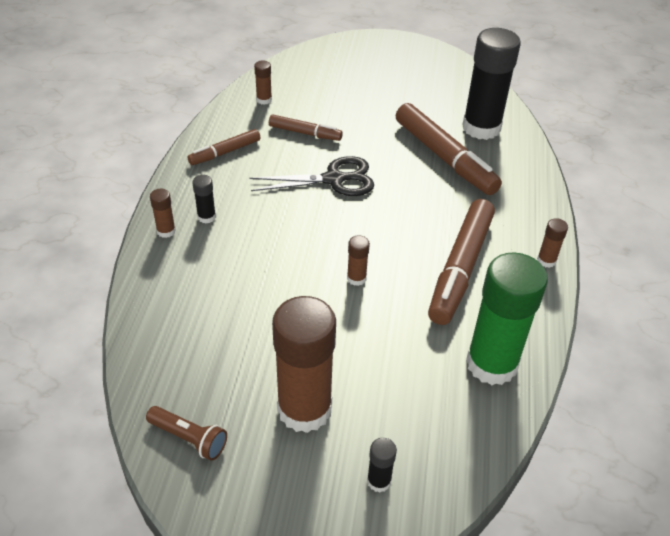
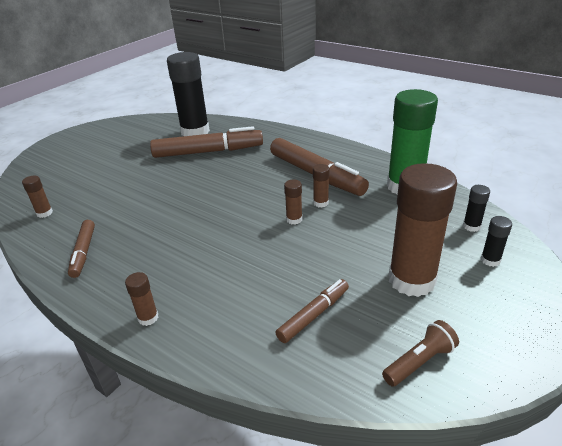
camera: 60 degrees left, 10 degrees down
black glue stick [192,175,216,224] -> black glue stick moved to [463,185,490,232]
black scissors [249,156,374,196] -> none
brown marker [269,114,343,141] -> brown marker moved to [276,279,349,343]
brown glue stick [537,218,568,268] -> brown glue stick moved to [313,164,329,207]

